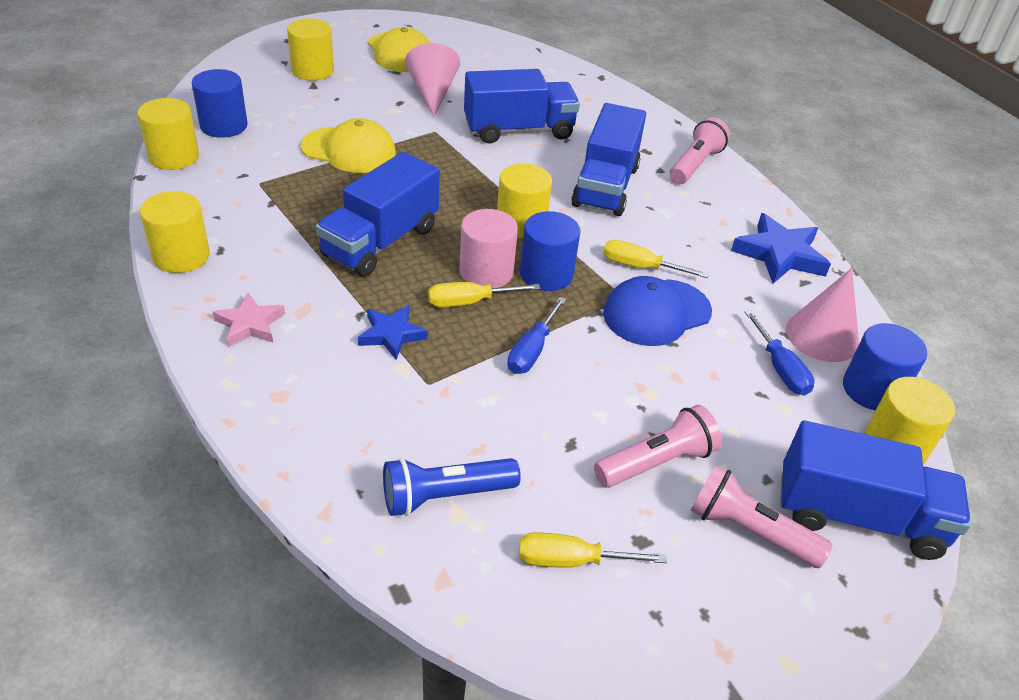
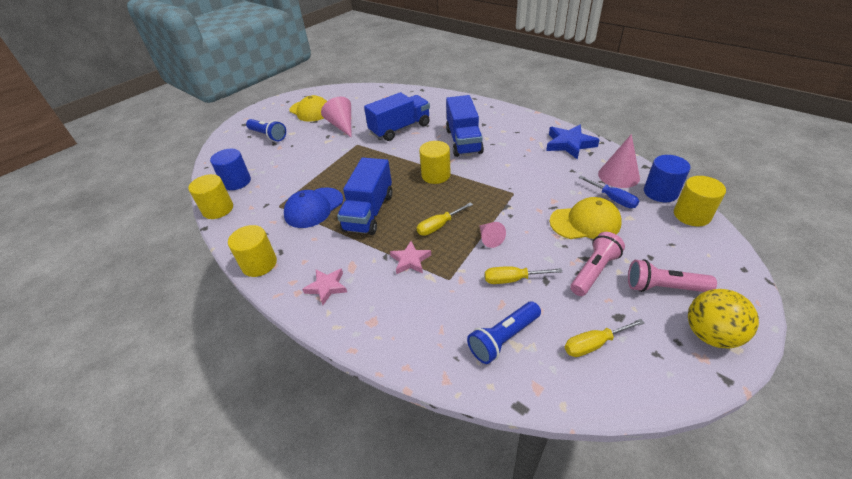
camera: 15 degrees left, 0 degrees up
yellow cylinder [287,18,334,80] -> blue flashlight [246,119,286,141]
yellow cap [301,118,396,173] -> yellow cap moved to [549,197,622,239]
blue star [358,305,428,360] -> pink star [390,241,431,274]
pink cylinder [460,209,518,288] -> none
blue screwdriver [507,297,566,374] -> pink cone [480,222,506,248]
blue cylinder [520,211,580,291] -> none
yellow screwdriver [603,240,709,278] -> yellow screwdriver moved to [485,266,562,284]
blue cap [603,276,712,346] -> blue cap moved to [284,187,343,228]
pink flashlight [670,117,730,184] -> none
blue truck [780,421,971,560] -> none
none -> yellow ball [688,289,759,348]

